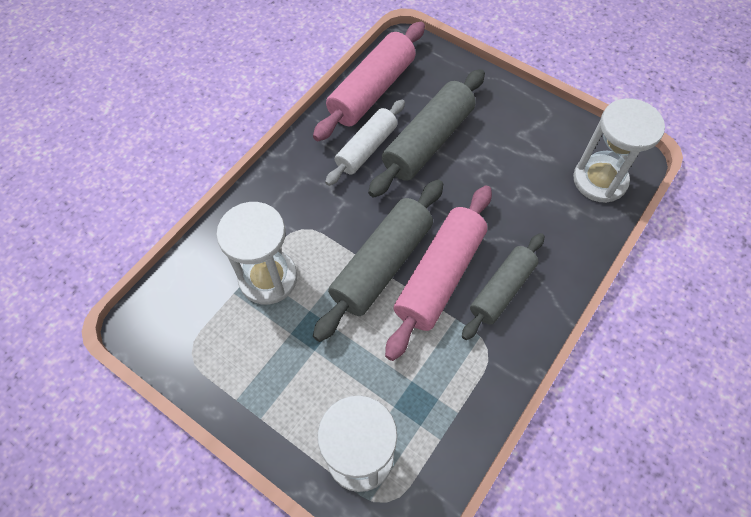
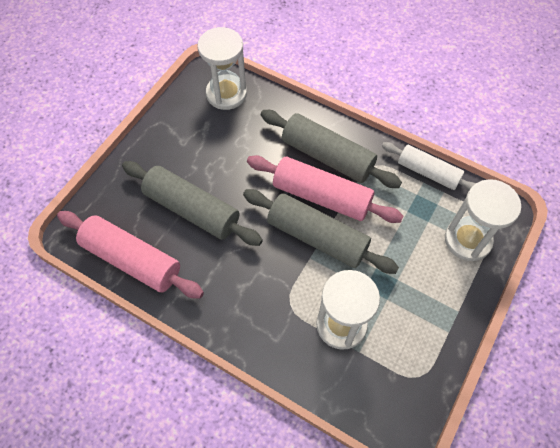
camera: 95 degrees left, 0 degrees up
white rolling pin [325,99,405,186] -> white rolling pin moved to [382,142,476,190]
grey rolling pin [462,233,544,340] -> grey rolling pin [261,110,402,188], size x1.51

